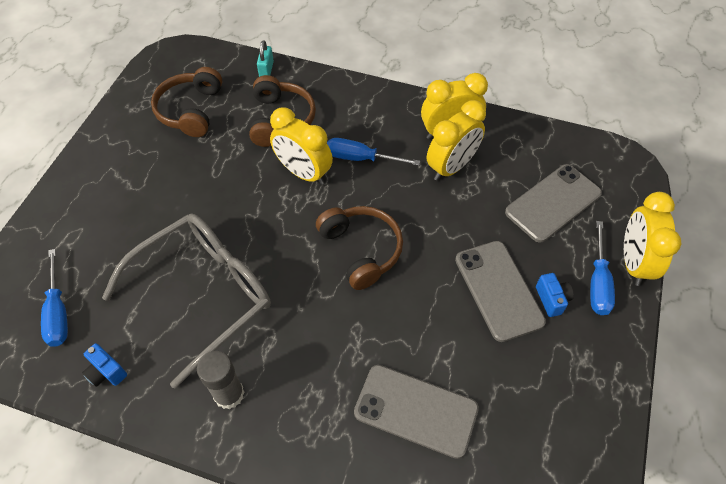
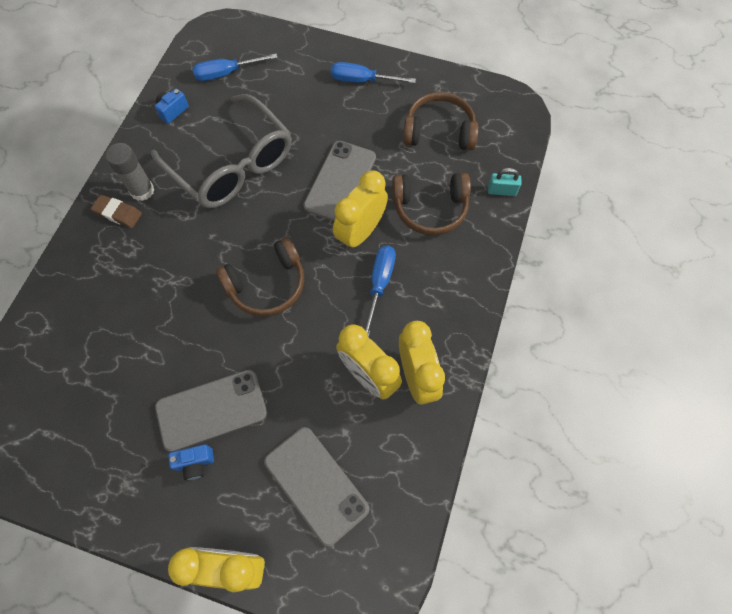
camera: 90 degrees right, 10 degrees up
grey phone [354,365,479,459] -> grey phone moved to [303,141,376,221]
blue screwdriver [590,221,615,315] -> blue screwdriver moved to [331,62,416,83]
none -> brown eraser [91,195,142,228]

